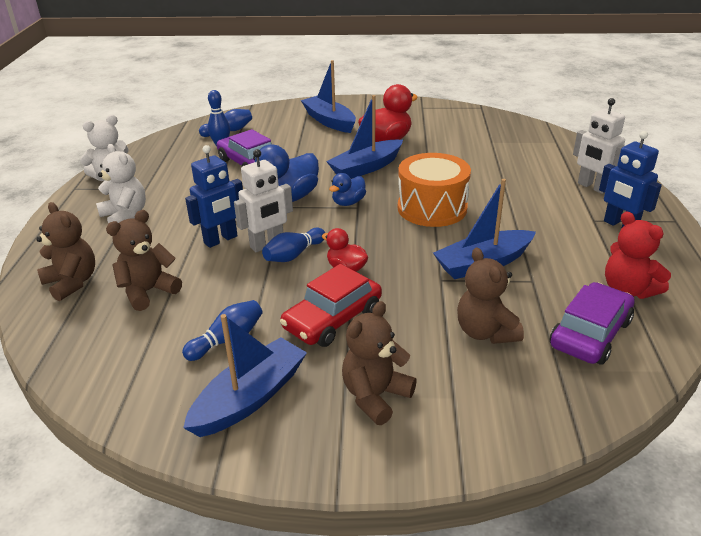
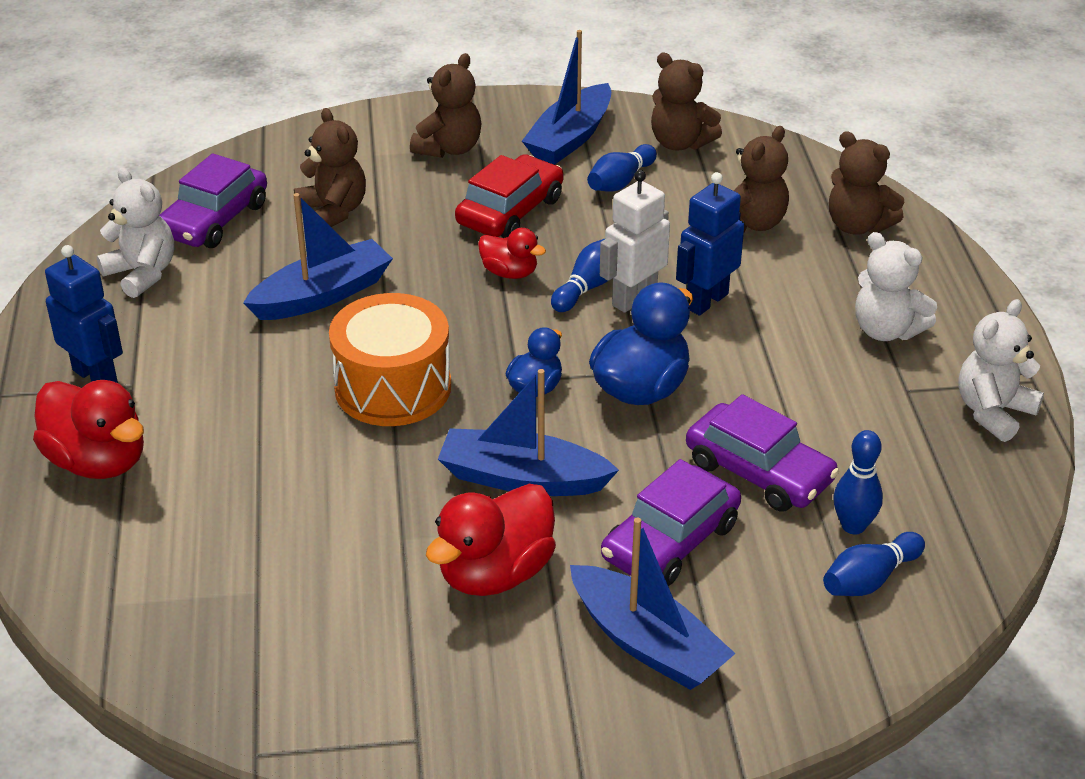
camera: 170 degrees right, 5 degrees up
blue boat [326,95,403,179] -> blue boat turned 120 degrees counterclockwise [438,369,619,496]
white robot [573,98,625,194] -> red duck [33,380,144,479]
red teddy bear [605,211,671,299] -> white teddy bear [96,167,174,298]
none -> purple car [601,459,741,586]
none -> brown teddy bear [651,53,722,151]

